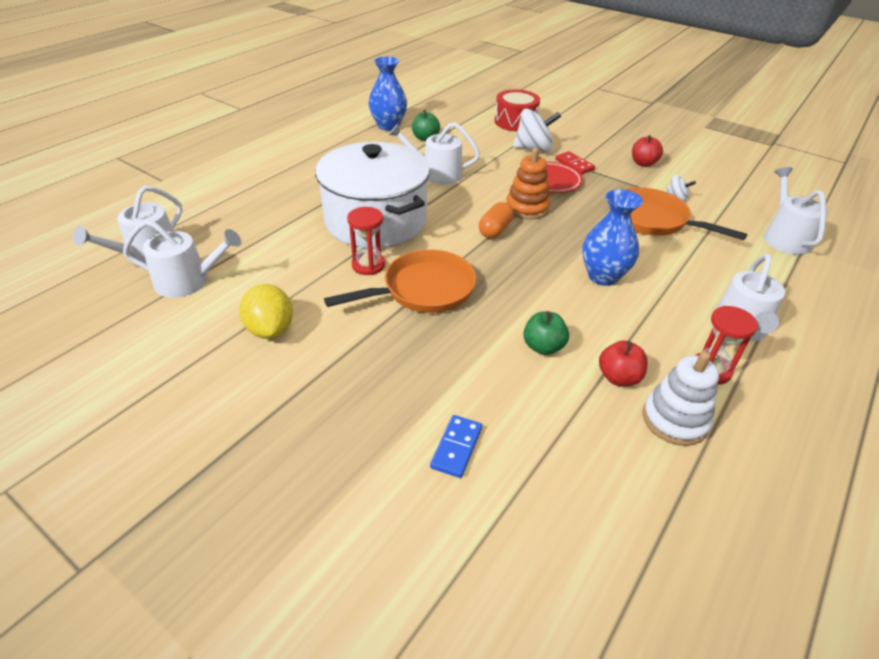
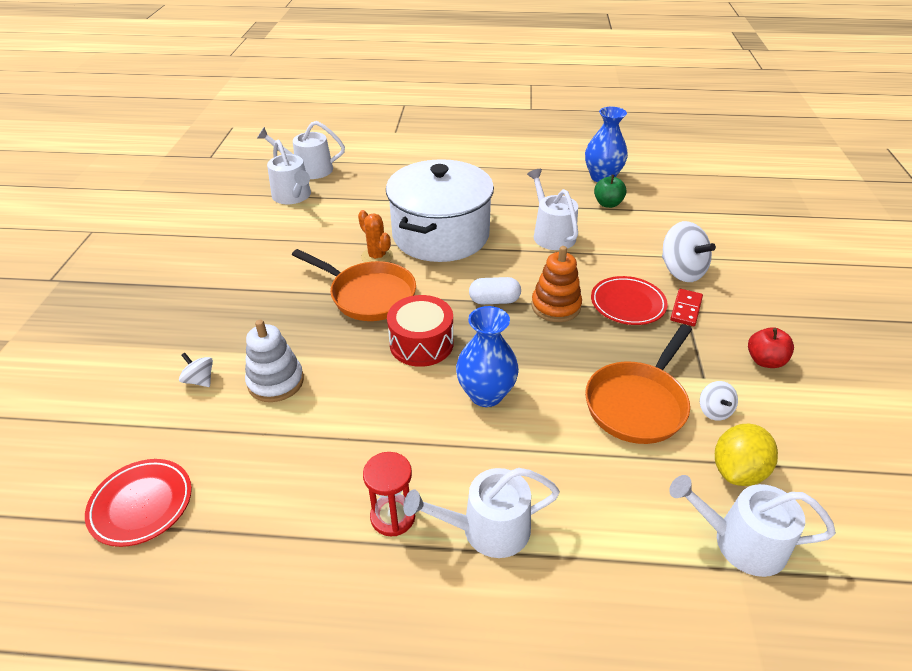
camera: 60 degrees right, 0 degrees up
yellow lemon [239,284,293,339] -> yellow lemon moved to [715,424,778,486]
red hourglass [347,207,385,275] -> orange cactus [358,210,393,263]
blue domino [430,415,482,478] -> white spinning top [179,353,213,387]
orange capsule [479,202,514,239] -> white capsule [469,277,521,304]
red drum [495,89,540,131] -> red drum moved to [387,295,454,367]
green apple [523,311,569,355] -> none
red apple [599,340,648,386] -> none
orange pan [624,187,747,240] -> orange pan turned 150 degrees counterclockwise [585,324,692,444]
white stacking toy [642,351,719,446] -> white stacking toy moved to [245,320,304,402]
white watering can [764,167,828,255] -> white watering can turned 135 degrees counterclockwise [669,475,836,577]
none -> red plate [85,459,192,547]

